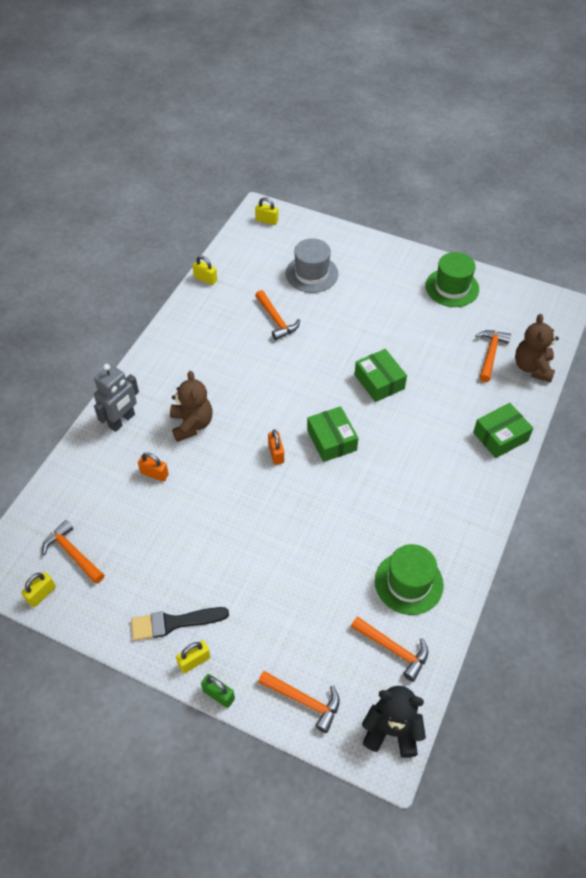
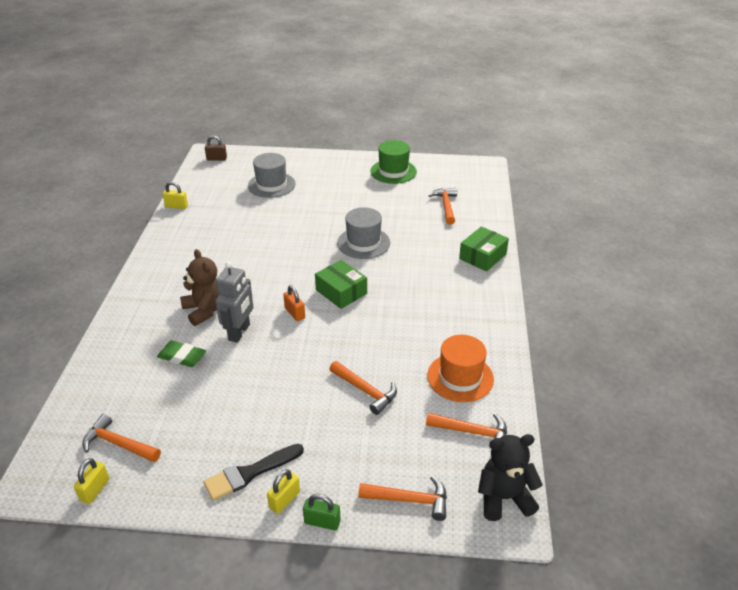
camera: 20 degrees left, 15 degrees down
grey robot [94,364,139,432] -> grey robot moved to [215,261,253,343]
orange padlock [138,452,169,482] -> green eraser [157,340,206,367]
yellow padlock [255,197,278,225] -> brown padlock [205,135,227,161]
orange hammer [255,290,300,340] -> orange hammer moved to [329,361,397,415]
green box [355,349,407,402] -> grey hat [337,207,390,259]
green hat [375,544,444,615] -> orange hat [427,335,494,402]
brown teddy bear [515,314,559,382] -> none

